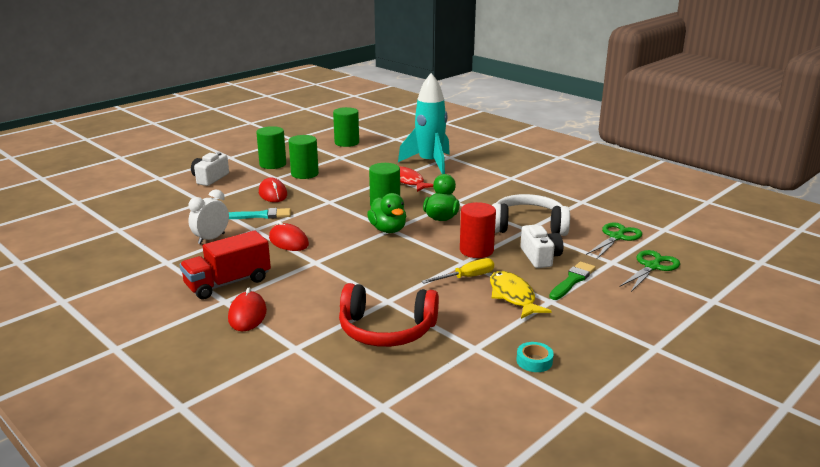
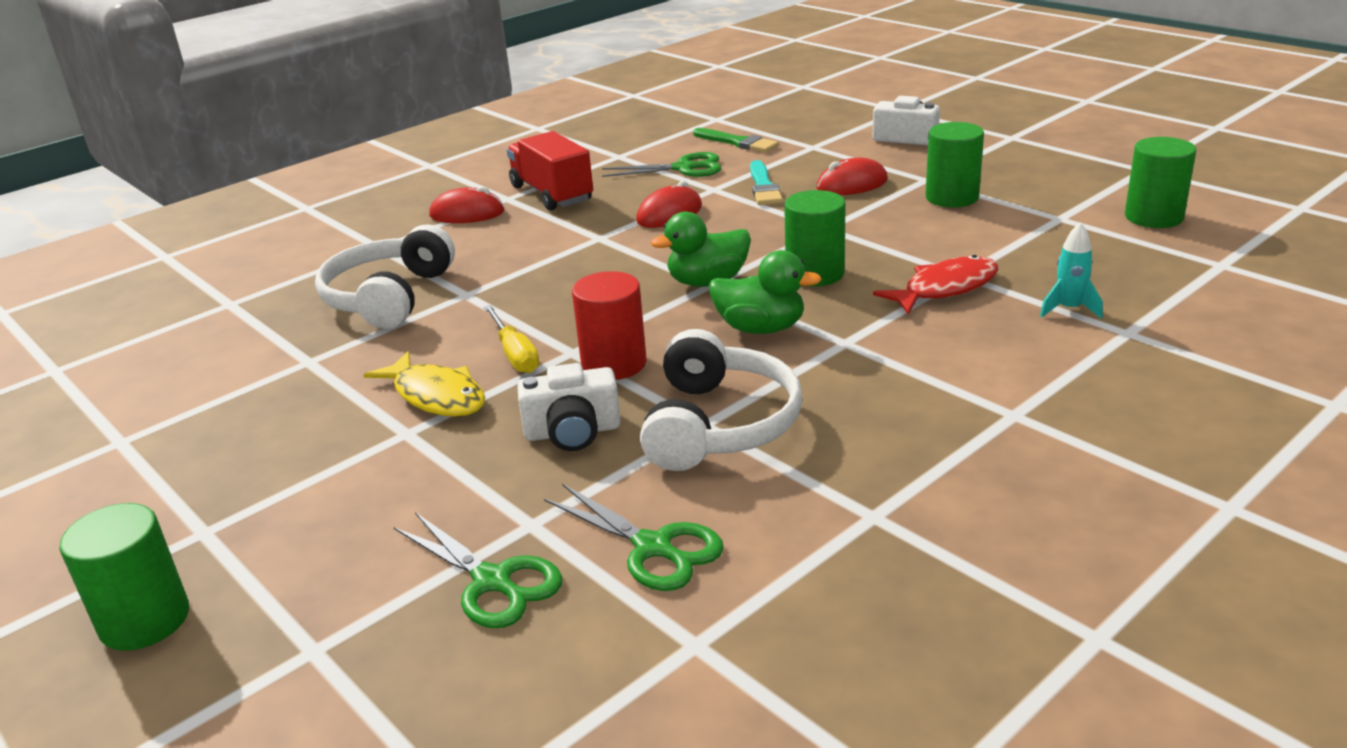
camera: 95 degrees right, 5 degrees up
white clock [188,189,229,244] -> green scissors [602,152,722,177]
green cylinder [256,126,286,169] -> green cylinder moved to [59,503,189,650]
red headphones [339,283,439,347] -> white headphones [315,224,455,329]
turquoise rocket [398,73,450,174] -> turquoise rocket [1040,222,1103,319], size x0.43
yellow fish [490,271,552,319] -> yellow fish turned 60 degrees clockwise [363,351,485,417]
turquoise tape [516,342,554,372] -> none
green brush [549,262,596,300] -> green brush moved to [693,128,779,153]

